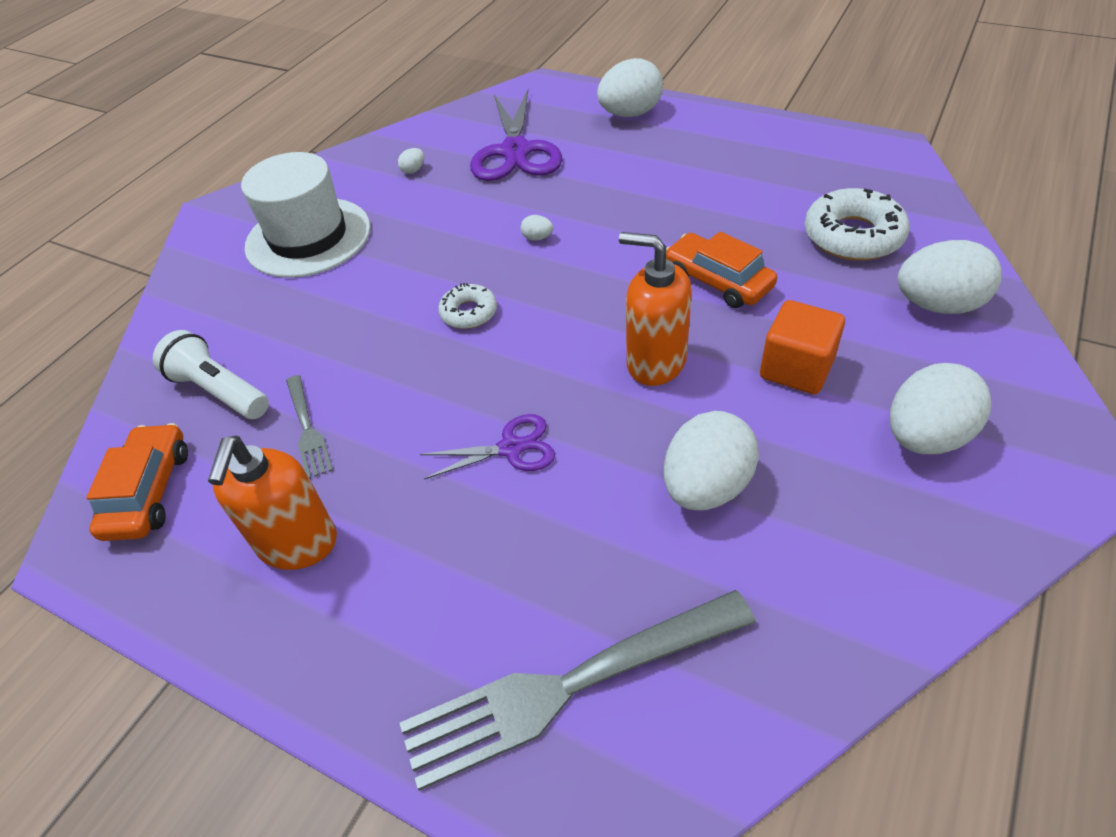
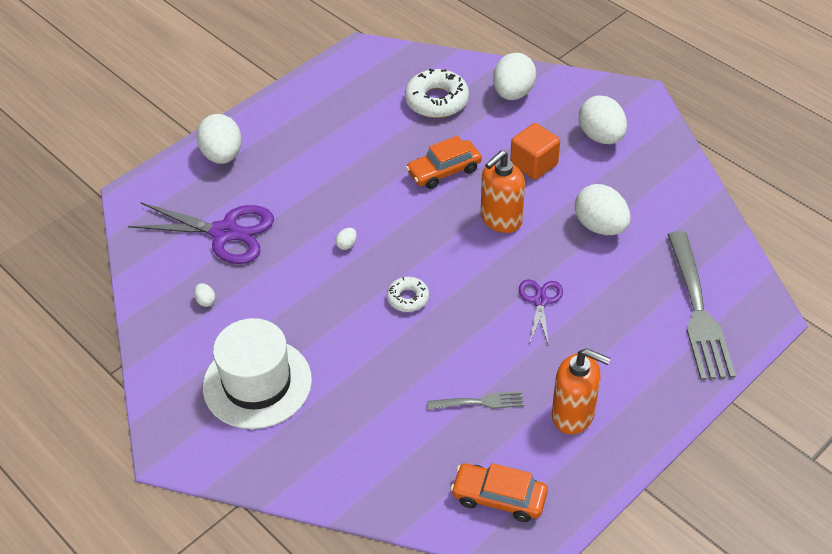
camera: 75 degrees left, 0 degrees up
white flashlight [153,330,269,419] -> none

